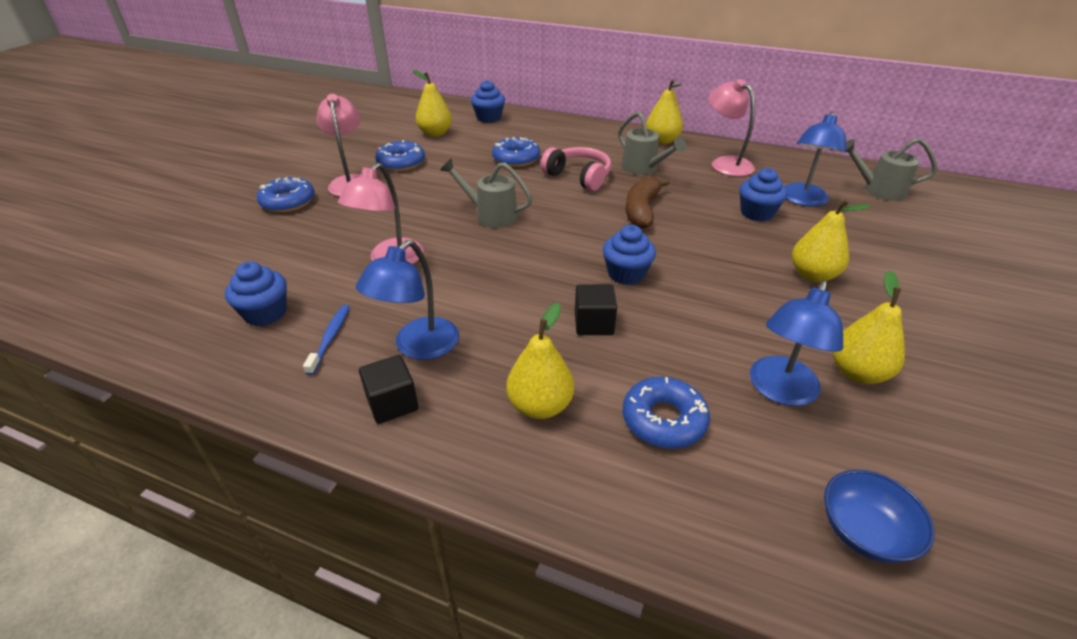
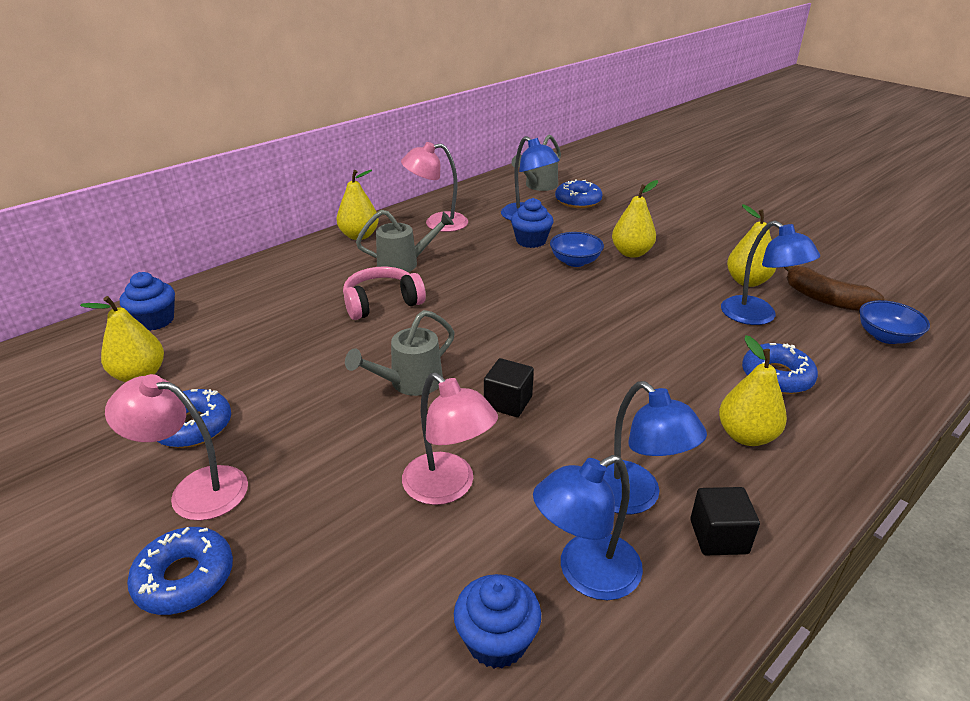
camera: 65 degrees left, 5 degrees down
blue toothbrush [303,305,350,375] -> blue lamp [533,455,643,600]
blue donut [492,137,540,167] -> blue donut moved to [555,179,603,208]
black cube [575,284,617,335] -> black cube moved to [484,358,534,417]
blue cupcake [603,225,656,285] -> none
brown banana [626,177,670,229] -> brown banana moved to [784,266,884,311]
none -> blue bowl [550,232,604,267]

